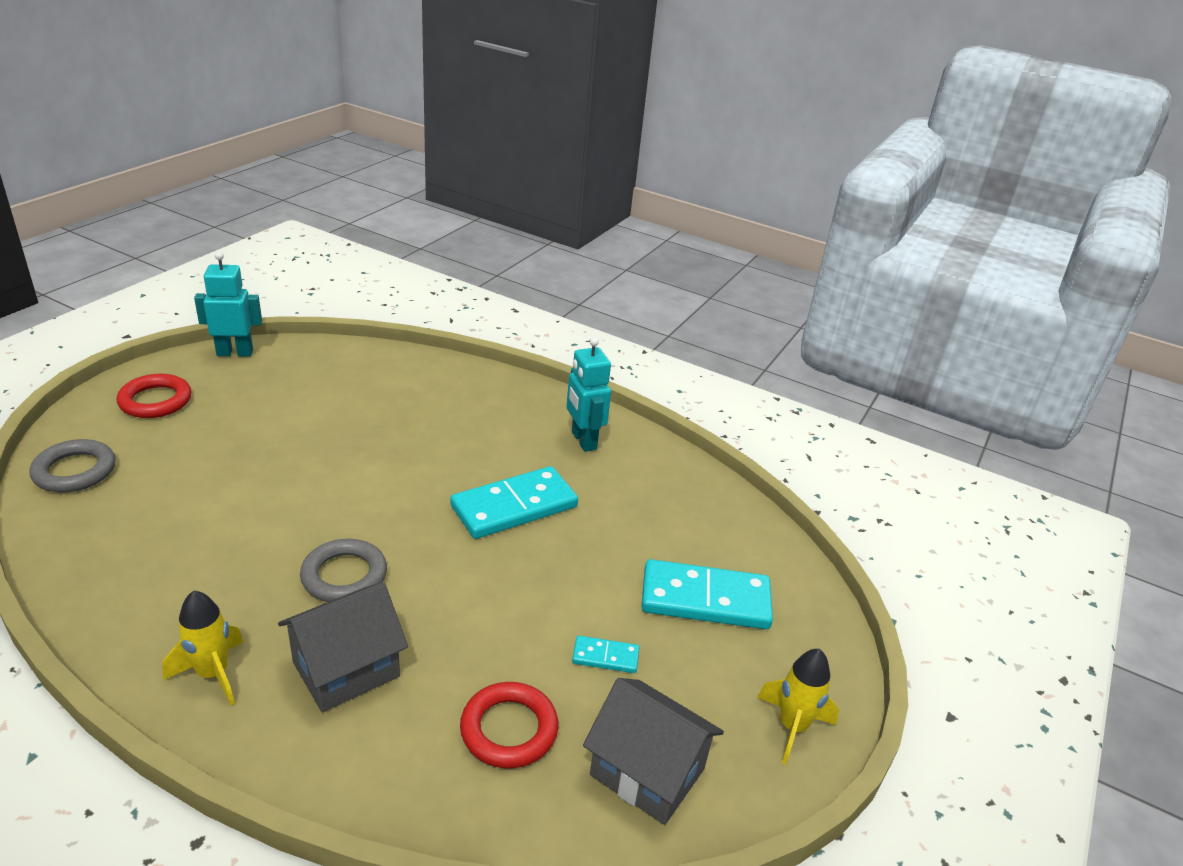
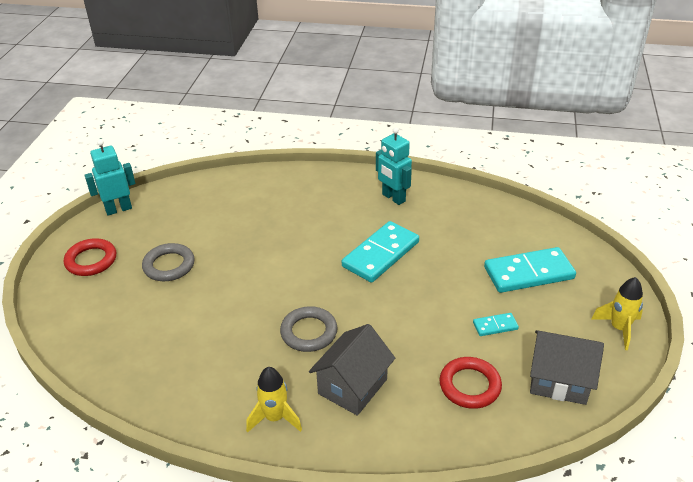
camera: 15 degrees left, 5 degrees up
grey ring [30,439,116,492] -> grey ring moved to [142,243,195,281]

